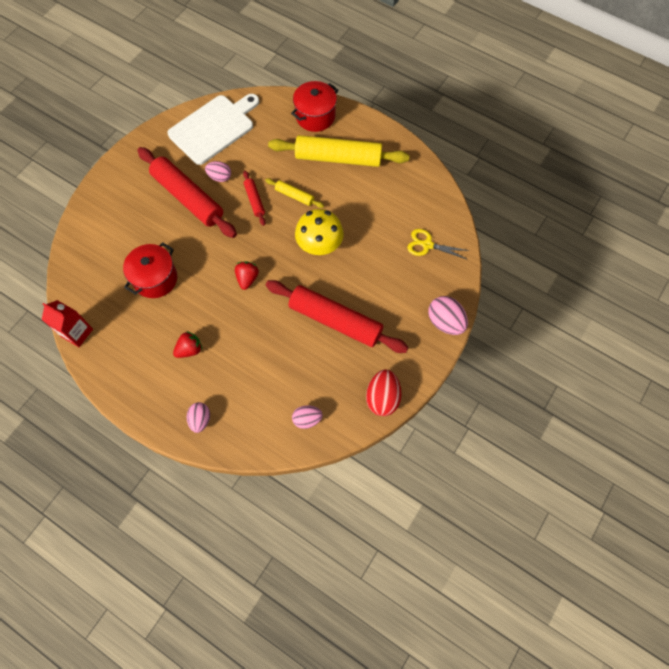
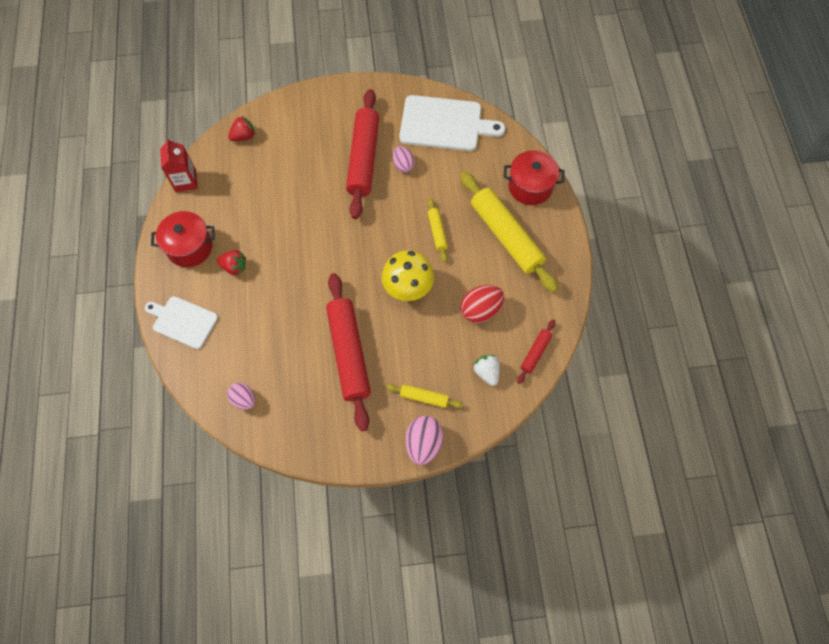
camera: 50 degrees right, 0 degrees up
red pot [123,242,177,298] -> red pot moved to [151,211,215,267]
pink egg [187,402,210,433] -> white cutting board [145,296,218,349]
red strawberry [235,262,259,290] -> red strawberry moved to [228,116,255,141]
red rolling pin [243,171,266,226] -> red rolling pin moved to [517,320,555,384]
red egg [366,370,402,416] -> red egg moved to [461,285,504,323]
yellow scissors [407,229,470,259] -> white strawberry [473,355,500,386]
none -> yellow rolling pin [386,384,463,408]

